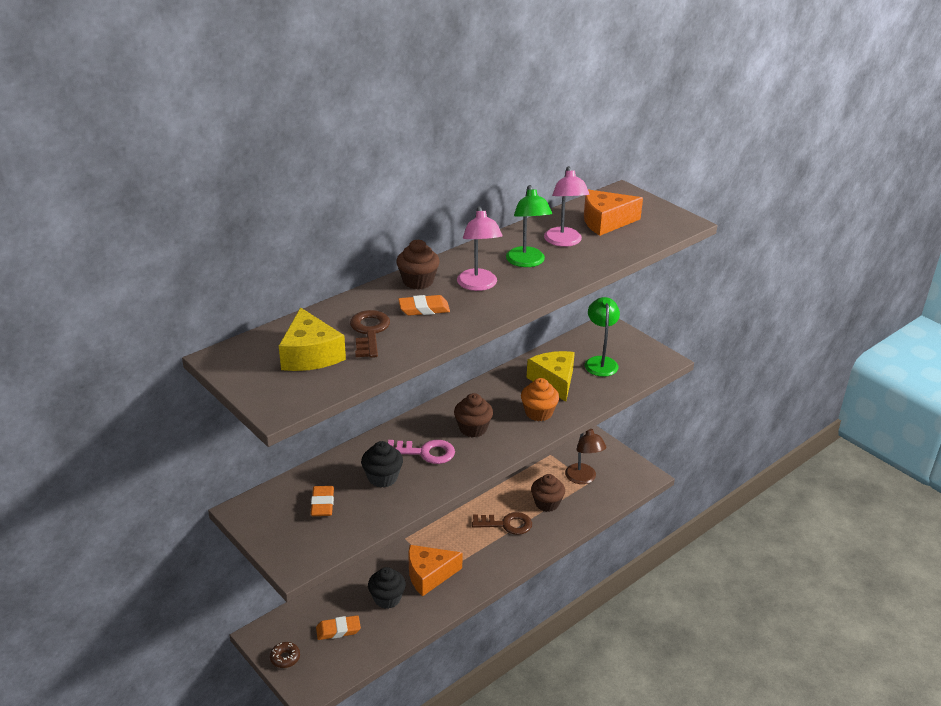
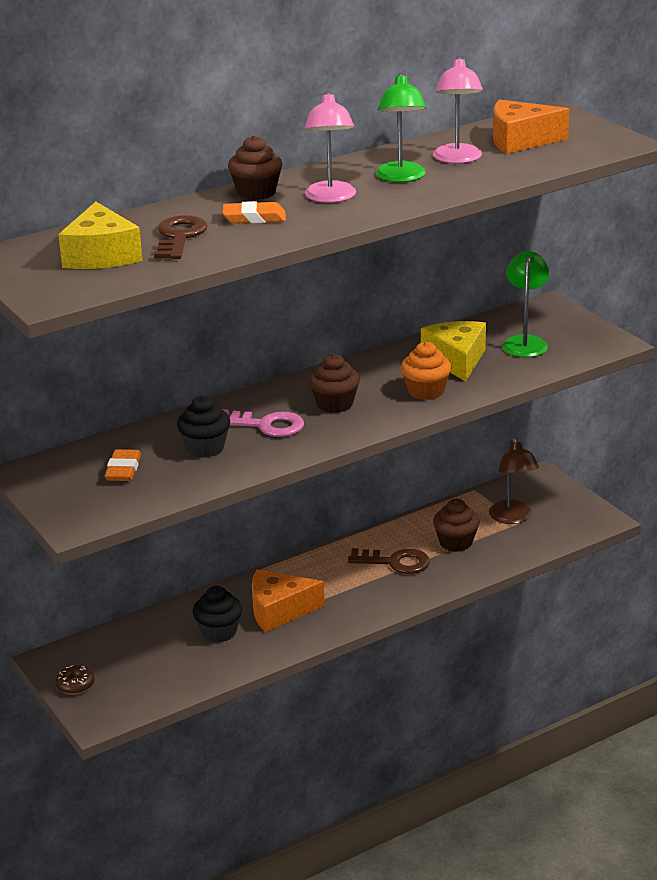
camera: 10 degrees right, 5 degrees down
orange eraser [316,615,361,640] -> none

